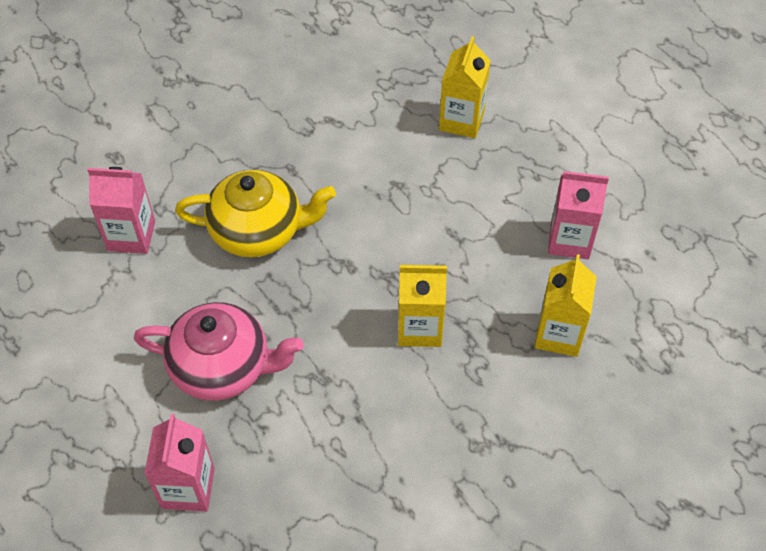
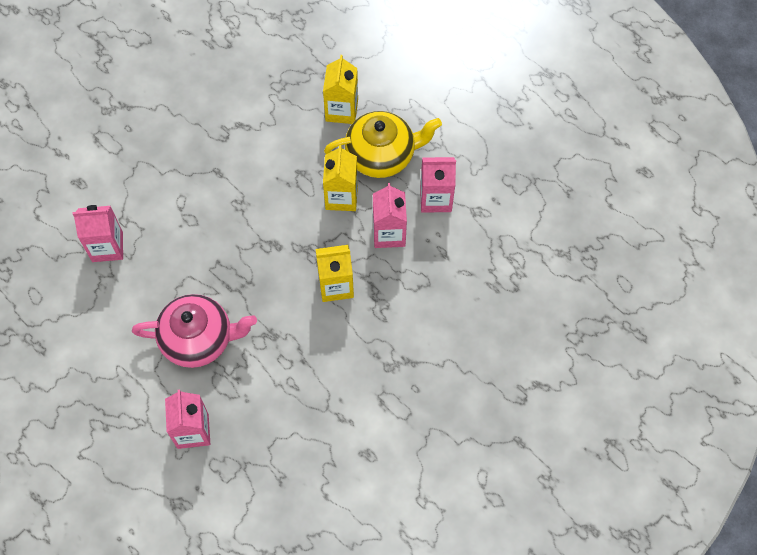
camera: 10 degrees left, 10 degrees up
yellow teapot [175,169,336,257] -> yellow teapot moved to [324,111,442,178]
yellow carton [535,254,597,357] -> yellow carton moved to [323,145,358,211]
none -> pink carton [373,183,407,248]

